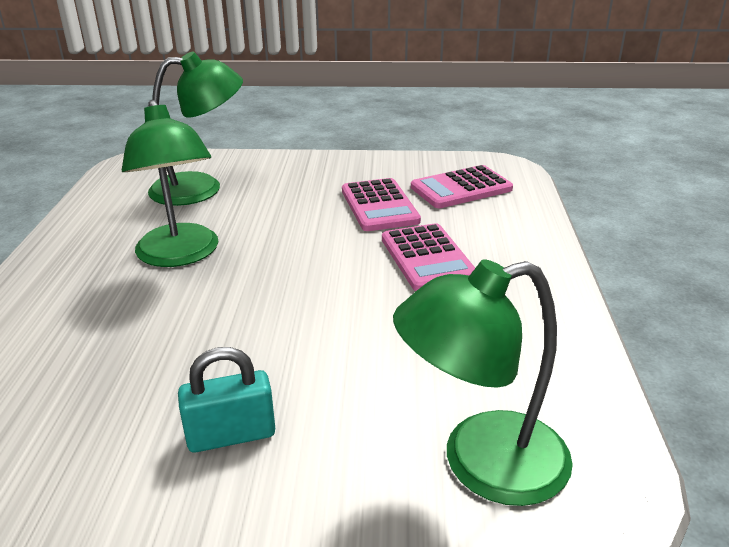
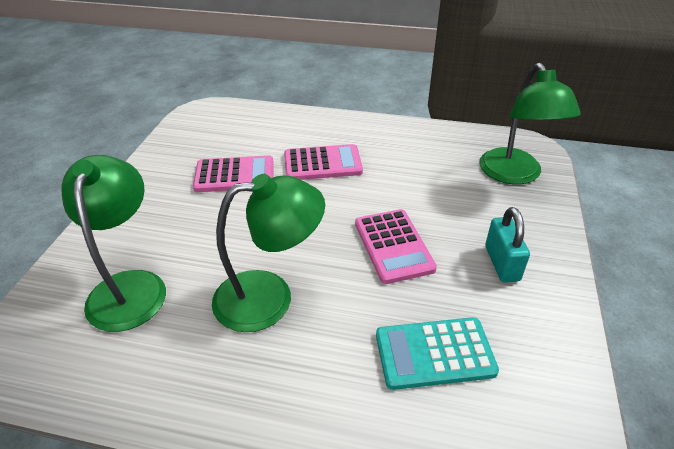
camera: 80 degrees left, 10 degrees up
pink calculator [411,165,513,208] -> pink calculator moved to [355,209,437,284]
none -> turquoise calculator [376,317,499,390]

